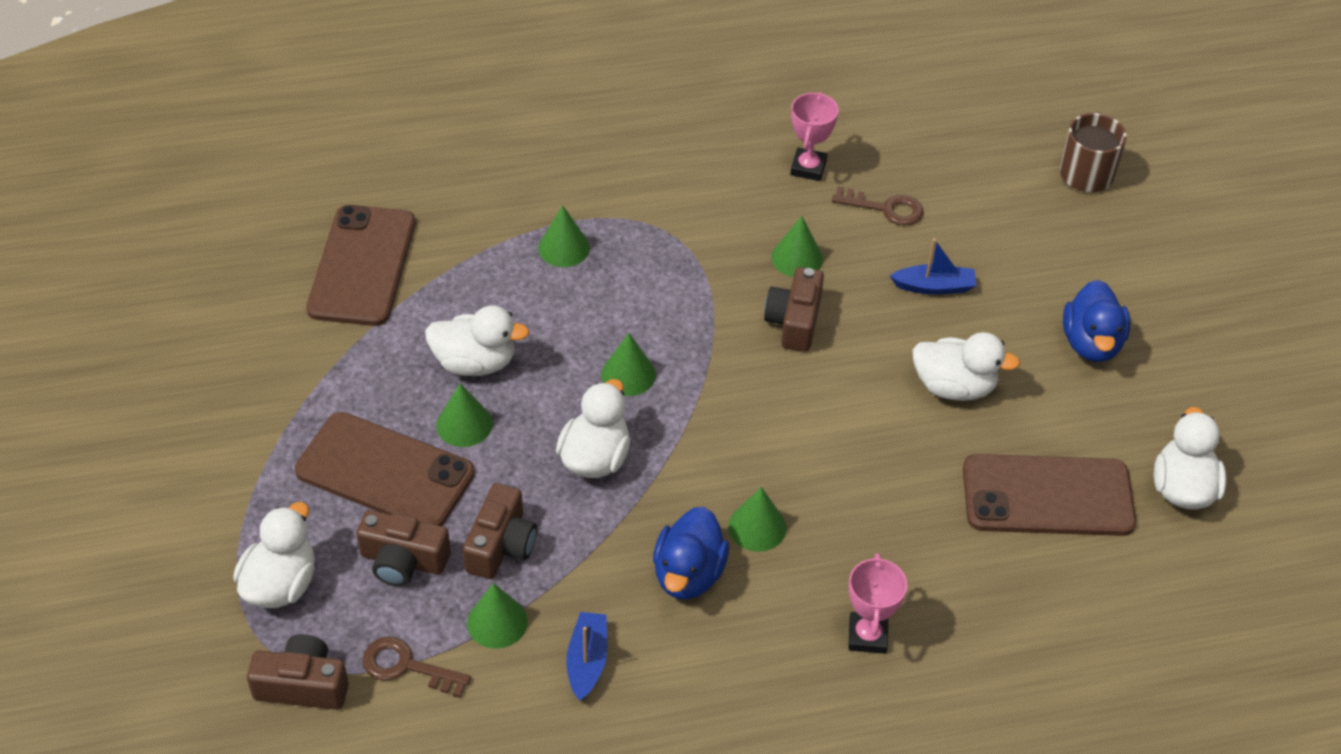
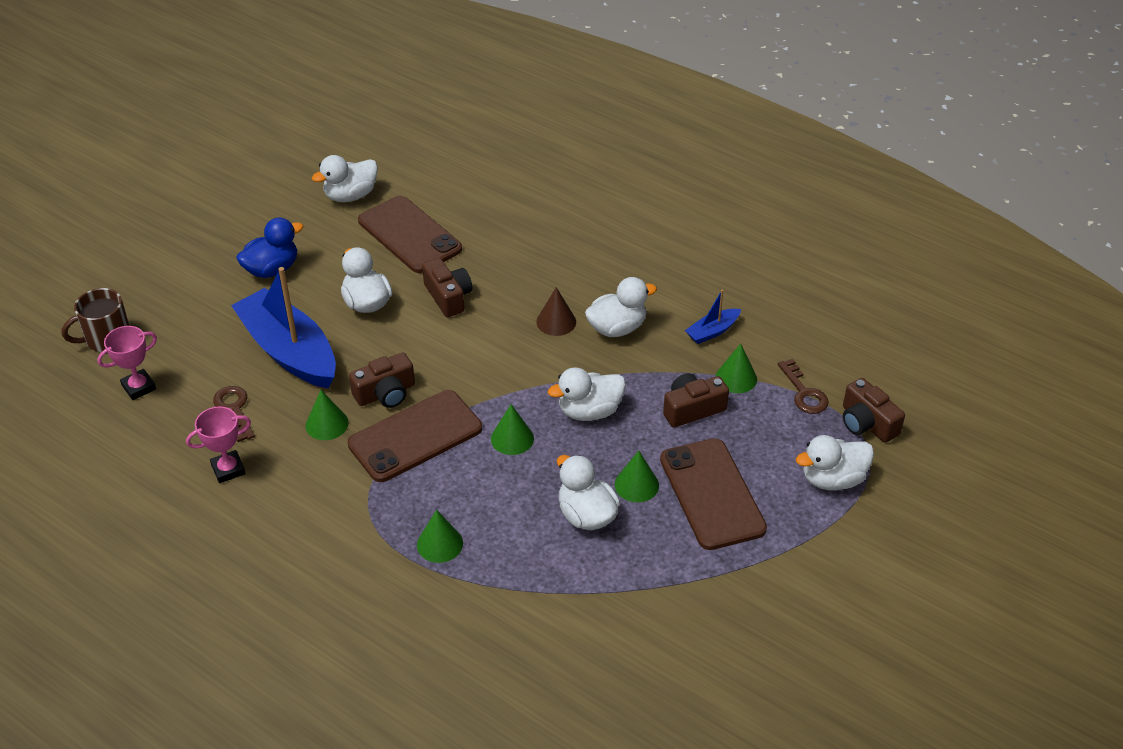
camera: 130 degrees left, 5 degrees down
brown phone [306,205,415,326] -> brown phone moved to [347,390,482,482]
brown camera [356,510,451,586] -> brown camera moved to [422,258,472,317]
blue duck [653,507,729,600] -> white duck [585,277,657,337]
green cone [728,487,786,552] -> brown cone [536,287,576,336]
pink trophy [848,553,908,654] -> pink trophy moved to [97,326,157,400]
blue boat [890,239,976,294] -> blue boat [231,267,336,388], size x2.28

